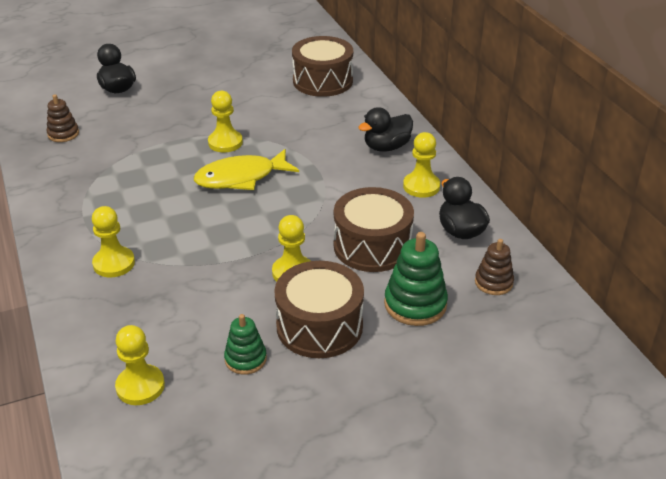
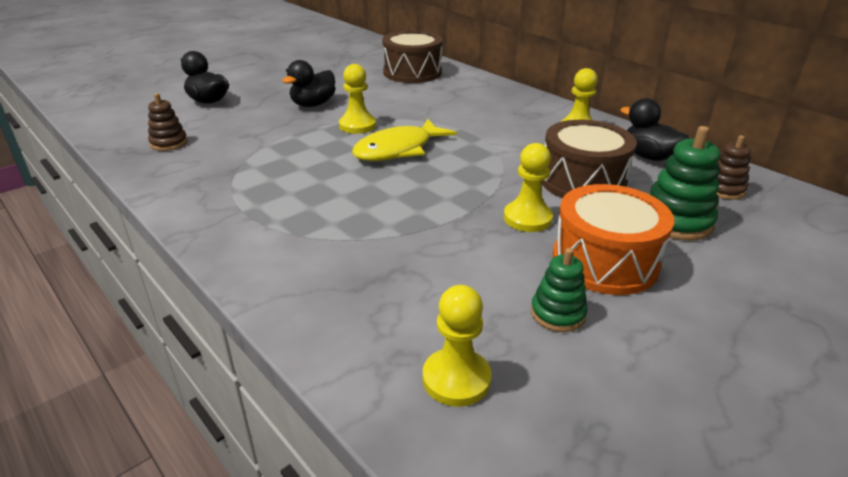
camera: 20 degrees left, 5 degrees down
yellow pawn [92,206,135,277] -> none
brown drum [274,261,364,358] -> orange drum [552,184,674,295]
black duck [358,107,413,152] -> black duck moved to [282,60,336,107]

